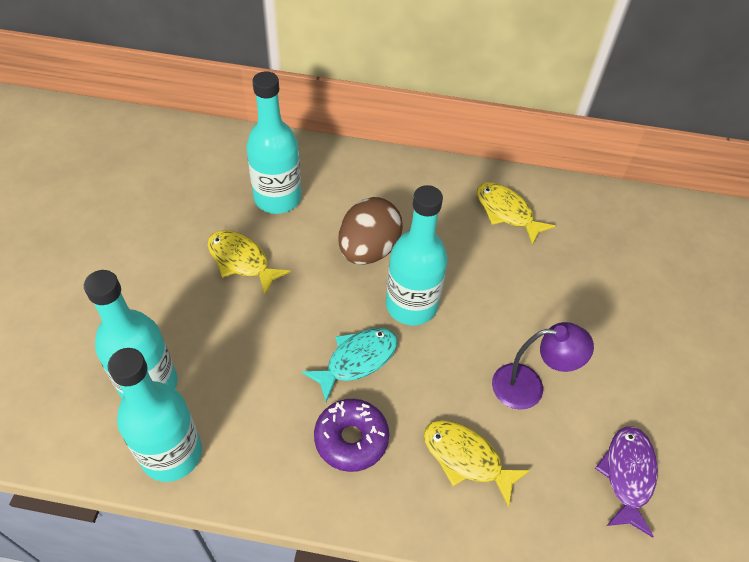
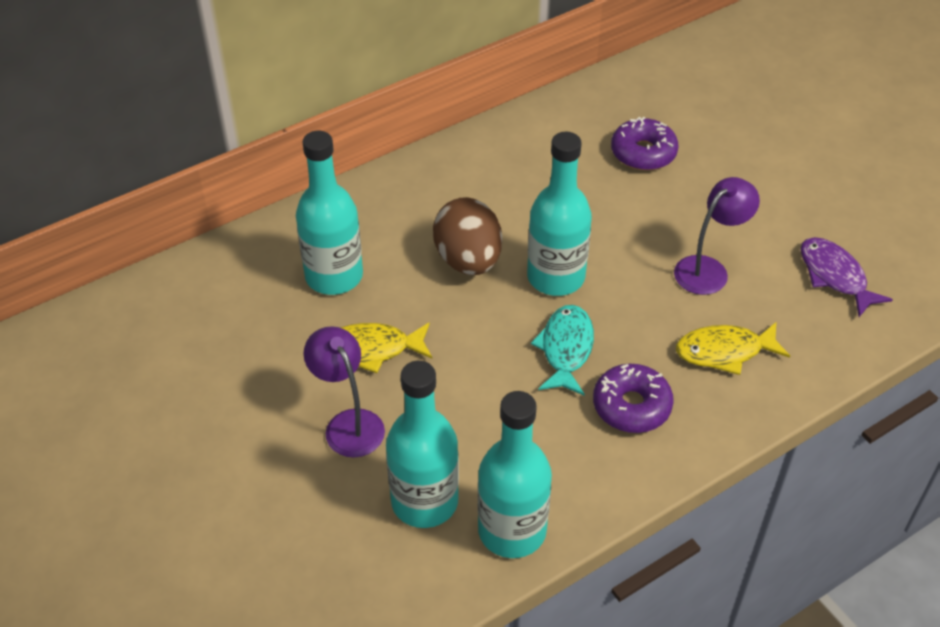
camera: 40 degrees left, 5 degrees down
yellow fish [477,182,555,245] -> none
none -> purple lamp [304,326,385,458]
none -> purple donut [611,117,679,170]

